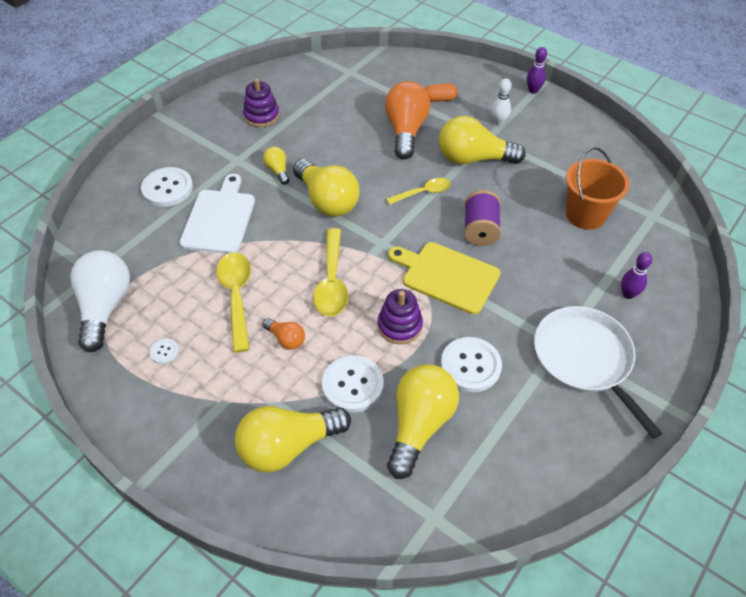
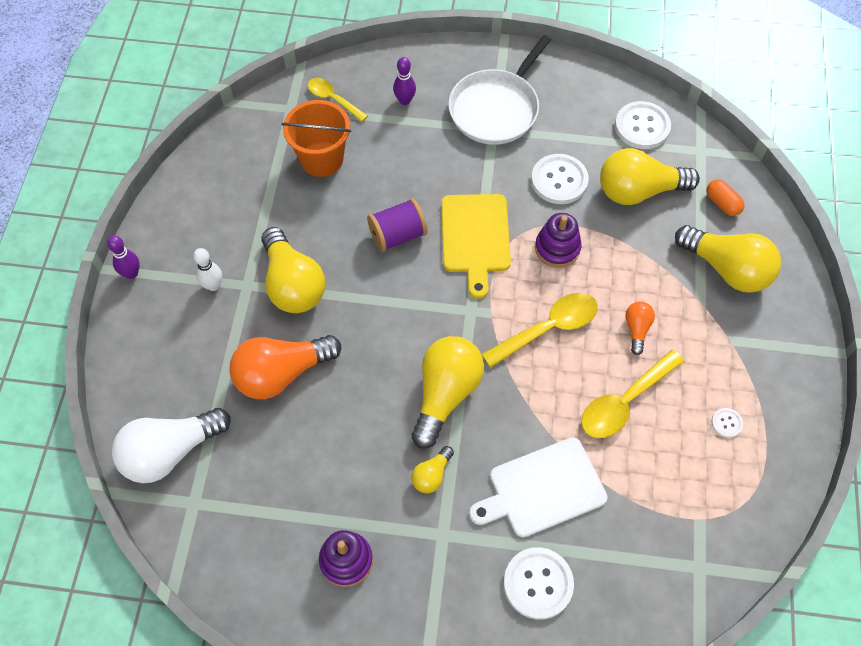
camera: 120 degrees left, 10 degrees up
white light bulb [70,250,130,352] -> white light bulb moved to [112,408,231,483]
white button [322,355,384,413] -> white button moved to [615,101,671,149]
yellow spoon [386,178,451,205] -> yellow spoon moved to [308,78,368,122]
orange capsule [425,83,458,102] -> orange capsule moved to [706,179,744,216]

